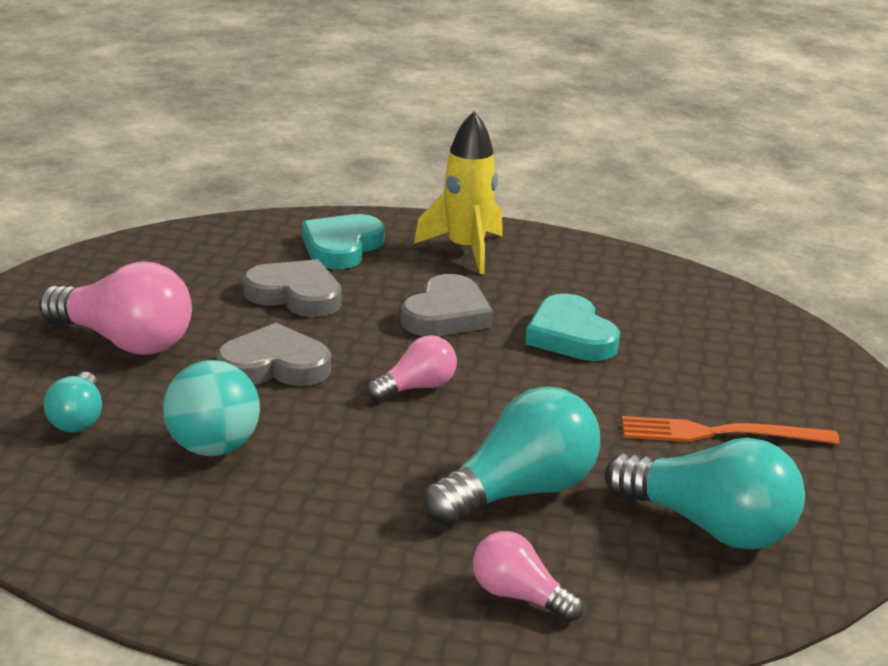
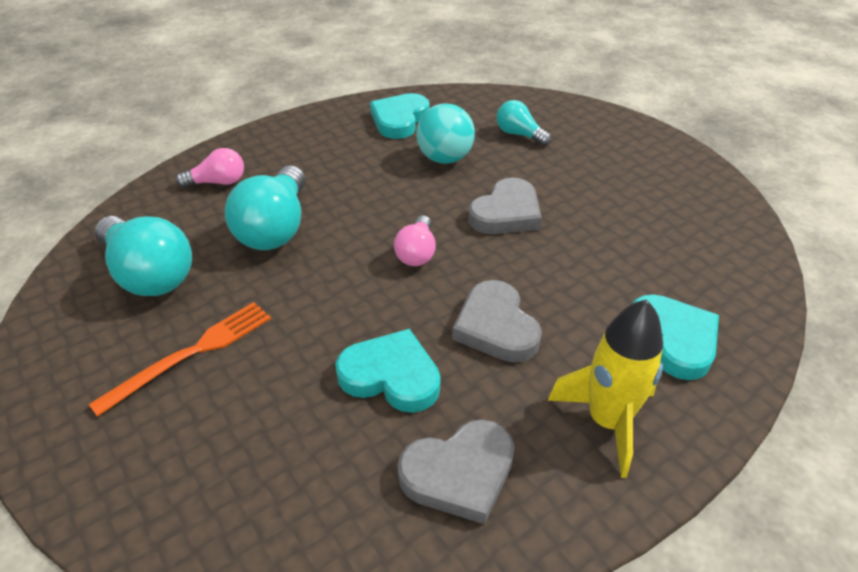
camera: 135 degrees right, 15 degrees up
pink light bulb [39,262,192,355] -> none
grey heart [243,259,342,317] -> grey heart moved to [398,419,515,524]
turquoise light bulb [605,438,805,550] -> turquoise light bulb turned 120 degrees counterclockwise [95,216,192,296]
none -> turquoise heart [370,93,430,139]

